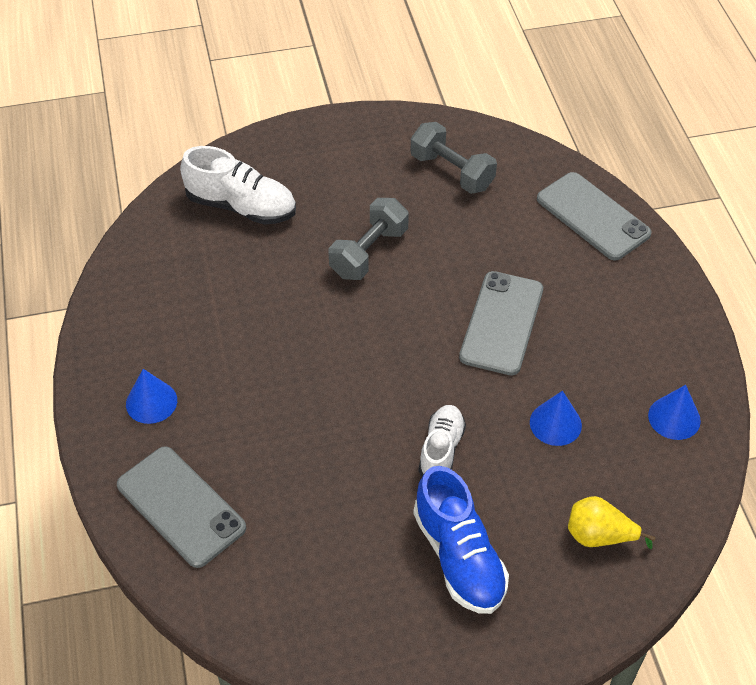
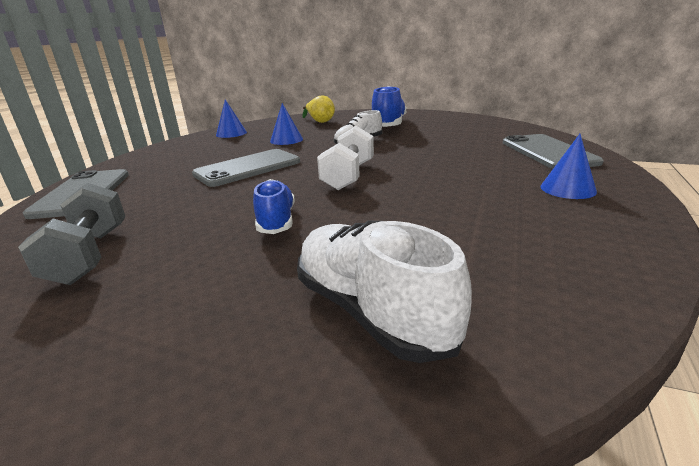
camera: 145 degrees left, 25 degrees down
grey dumbbell [329,198,409,280] -> blue shoe [253,179,295,234]
none -> white dumbbell [317,126,374,190]

